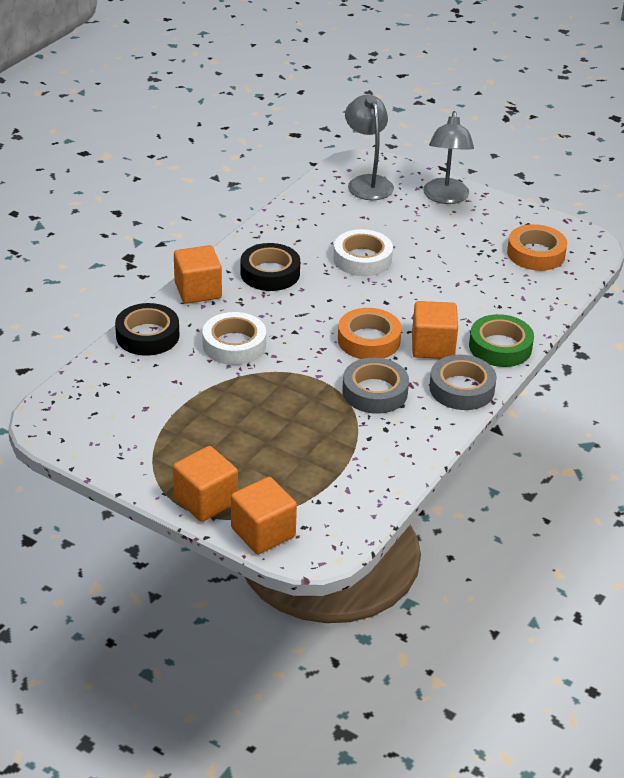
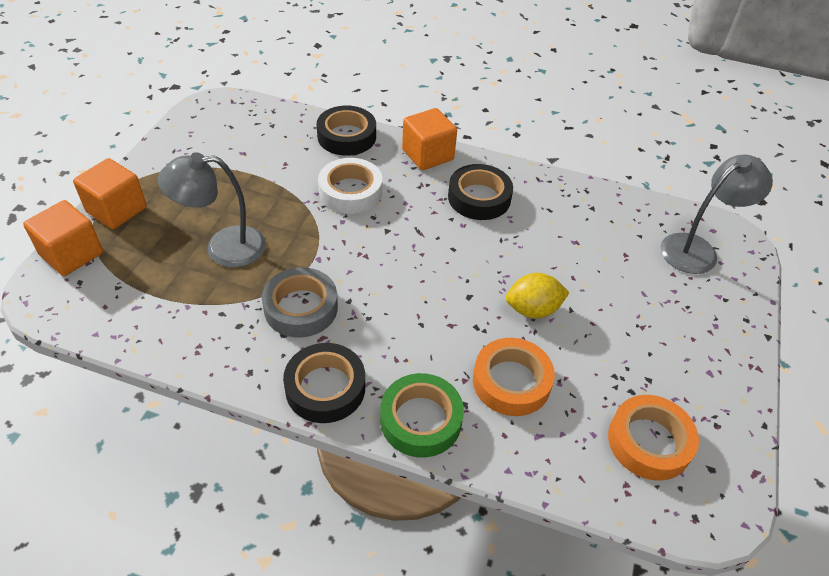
camera: 75 degrees right, 10 degrees up
white tape [333,229,393,276] -> none
orange tape [338,308,402,359] -> orange tape moved to [473,338,555,416]
orange cube [412,301,458,359] -> none
grey lamp [423,111,474,204] -> grey lamp moved to [157,152,266,268]
grey tape [429,355,497,410] -> black tape [283,343,365,423]
none -> yellow lemon [506,273,570,318]

